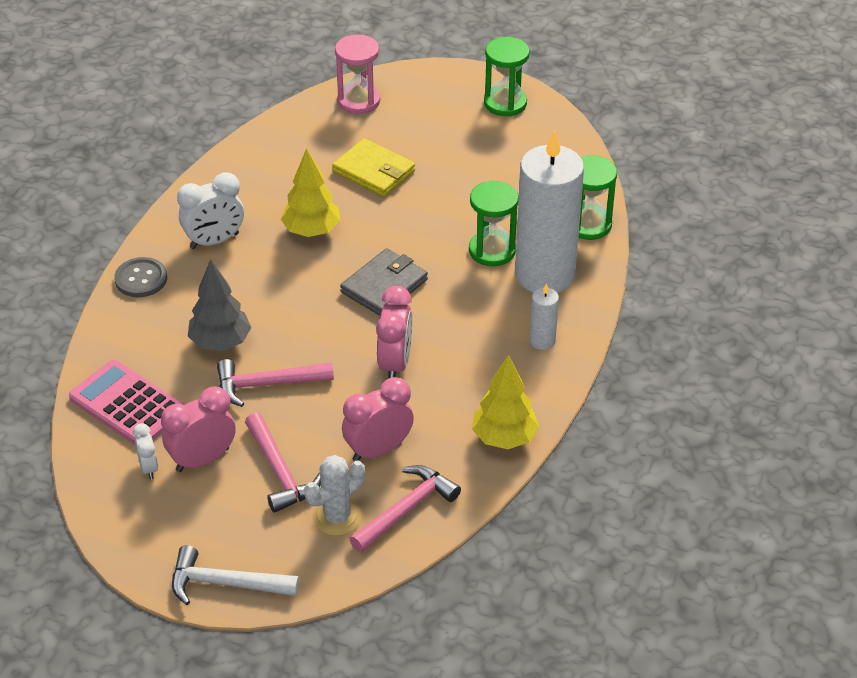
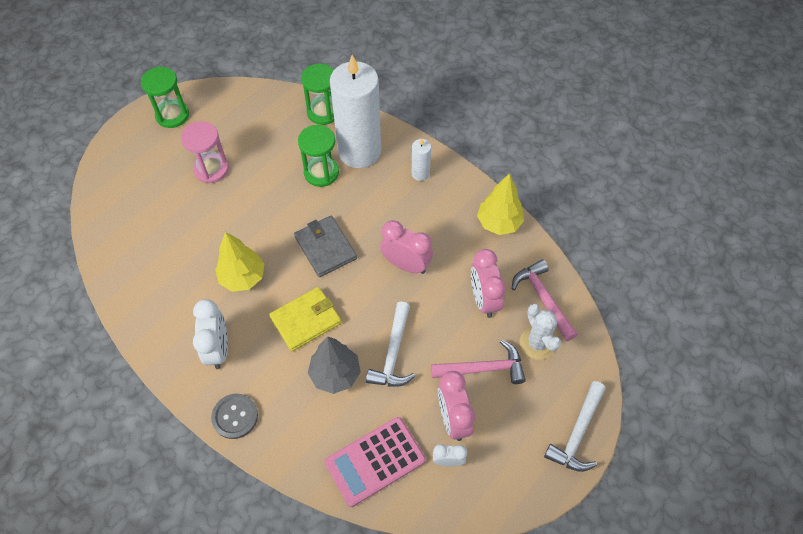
camera: 70 degrees left, 15 degrees up
pink hammer [217,359,334,407] -> white hammer [366,302,415,387]
yellow wallet [332,138,415,197] -> yellow wallet moved to [269,287,342,351]
pink hourglass [335,35,380,114] -> pink hourglass moved to [181,121,229,183]

